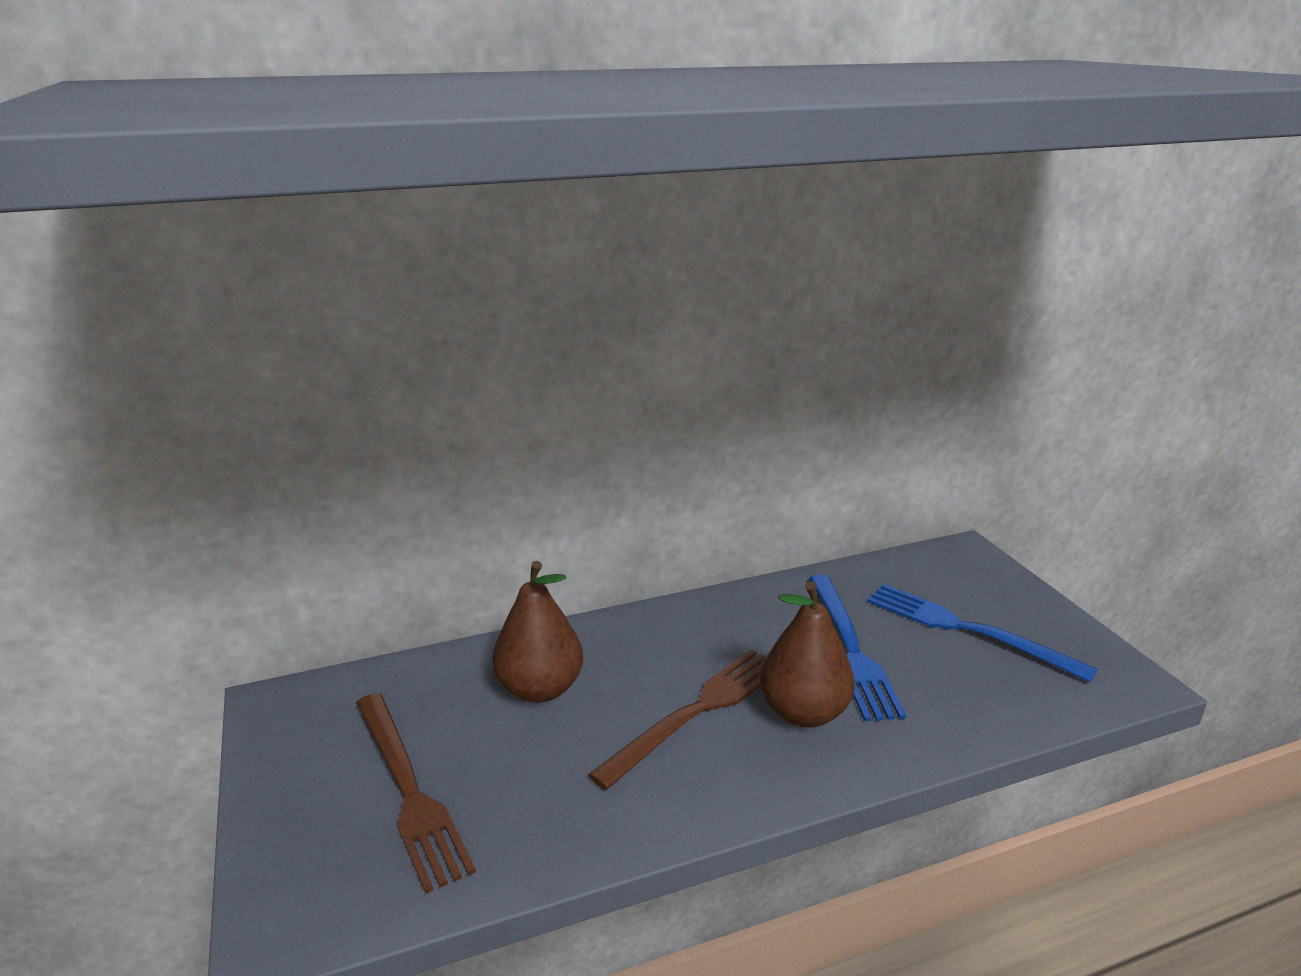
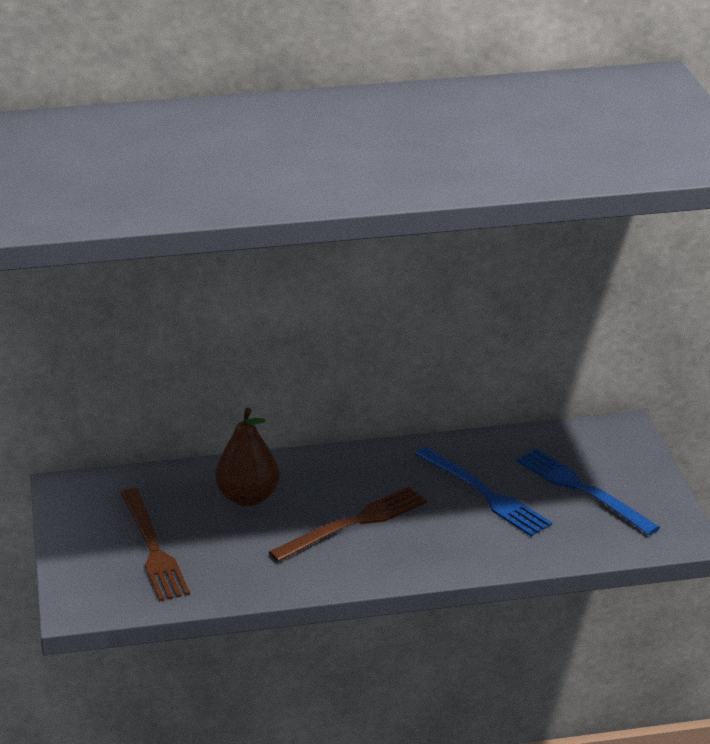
camera: 10 degrees right, 5 degrees up
brown pear [760,581,855,728] -> none
blue fork [809,575,906,721] -> blue fork turned 45 degrees counterclockwise [415,447,552,537]

